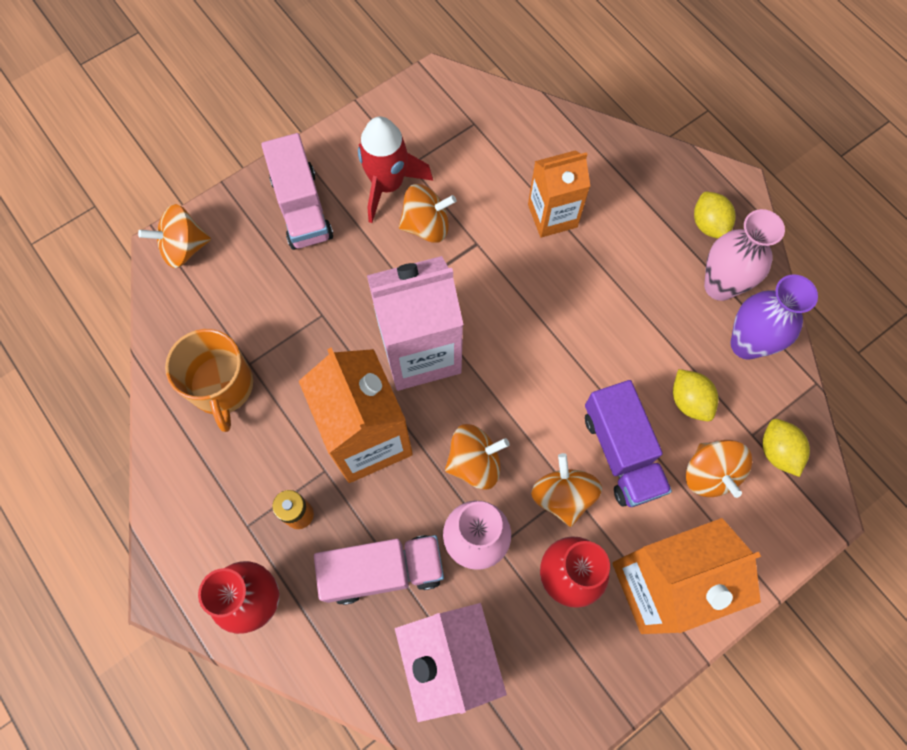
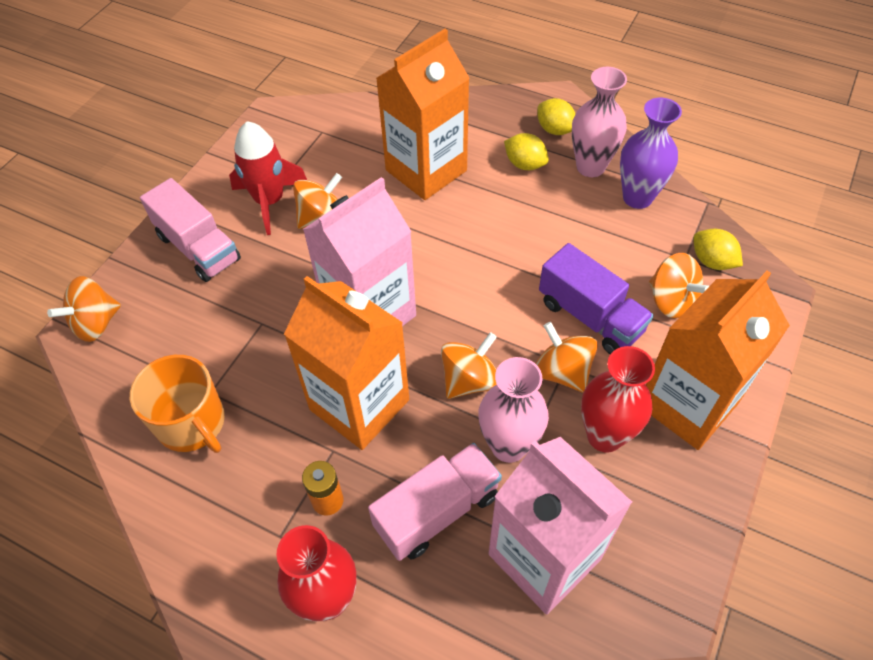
camera: 25 degrees left, 15 degrees down
orange carton [528,150,590,238] -> orange carton [376,29,469,200], size x1.59
yellow lemon [673,369,719,421] -> yellow lemon moved to [504,133,549,170]

